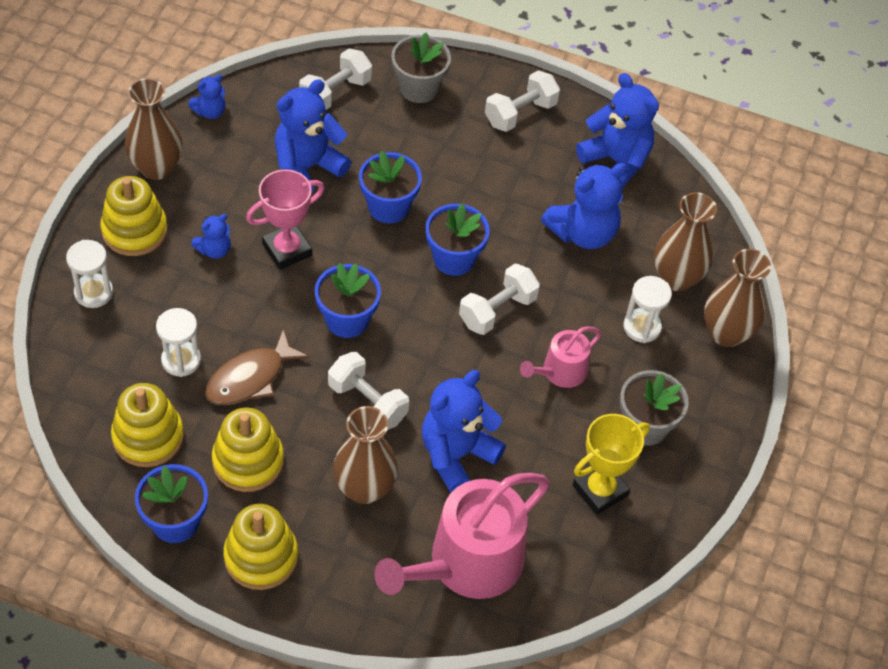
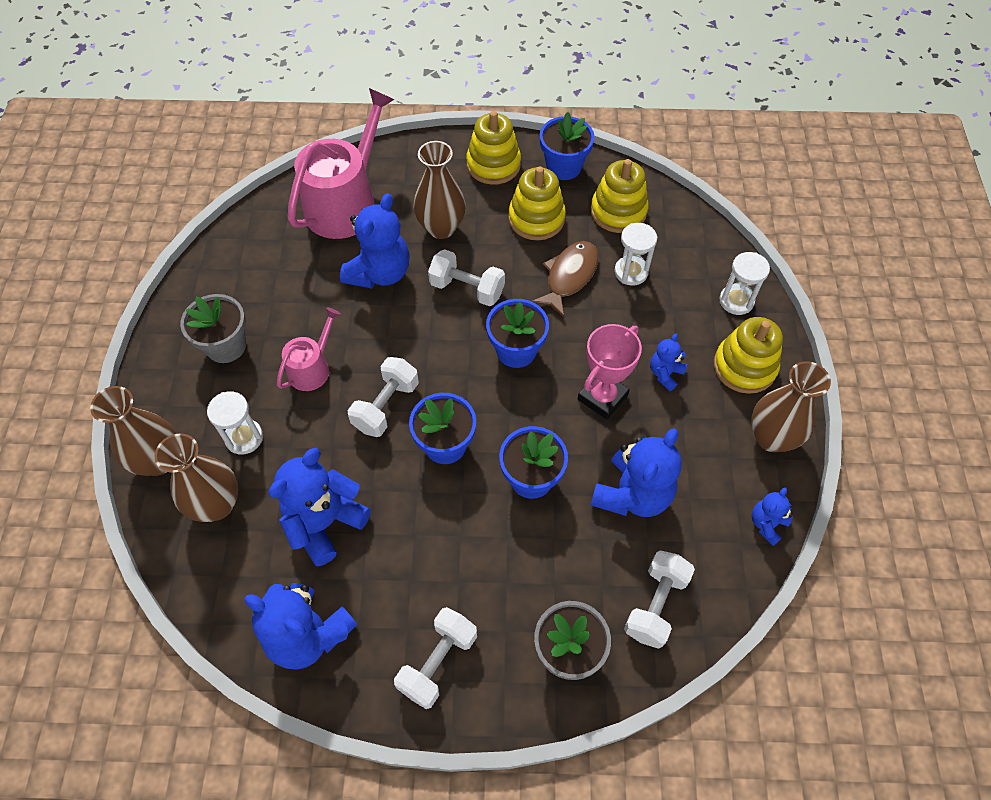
camera: 165 degrees right, 5 degrees up
yellow trophy [573,414,650,515] -> none

